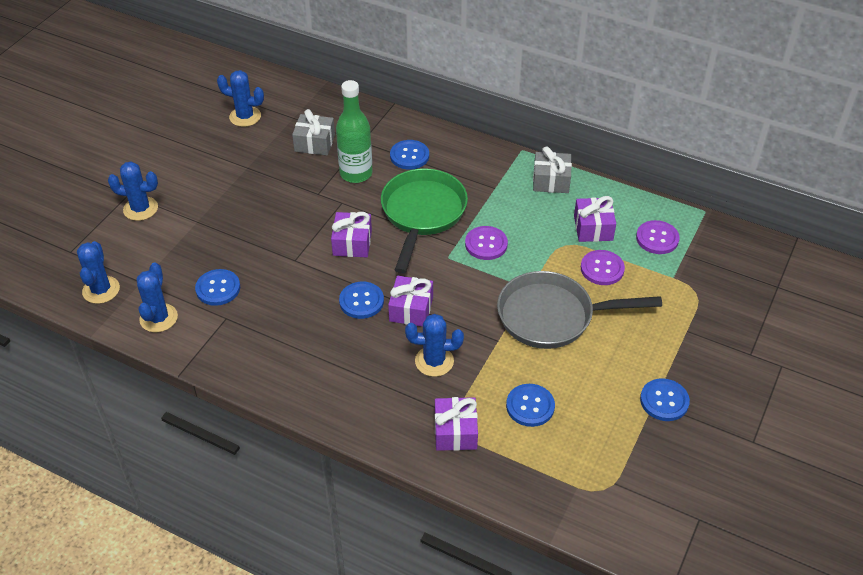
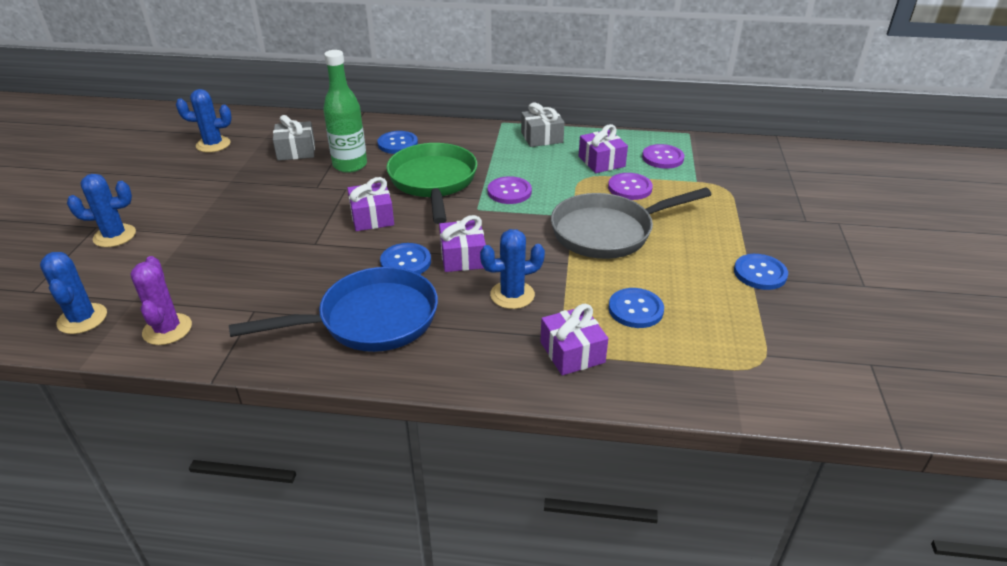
camera: 20 degrees left, 10 degrees down
blue cactus [137,263,178,332] -> purple cactus [130,256,192,345]
blue button [195,269,240,306] -> none
none -> blue pan [229,267,438,352]

